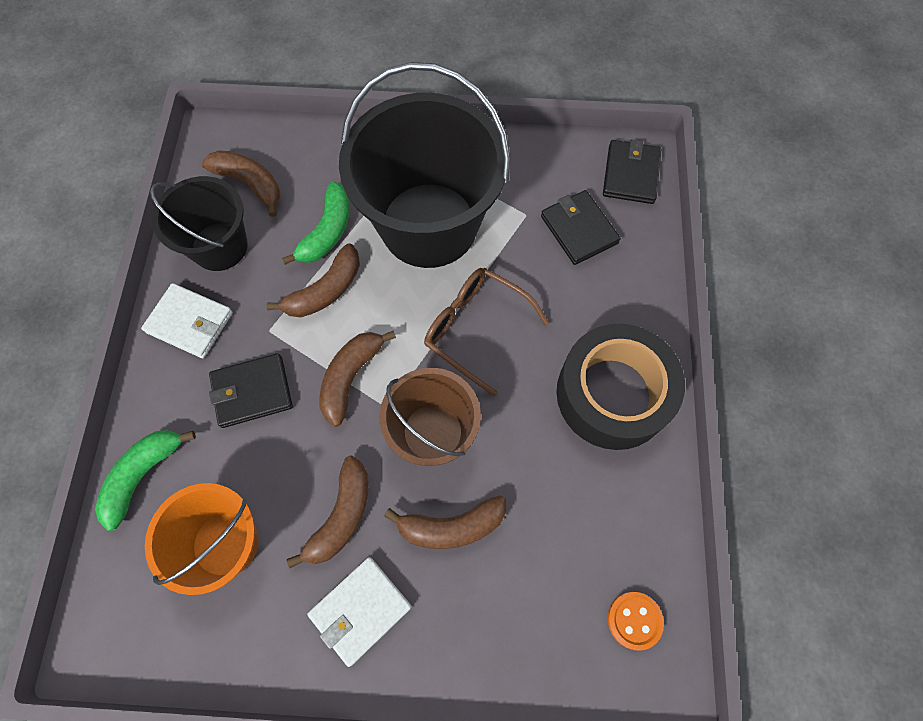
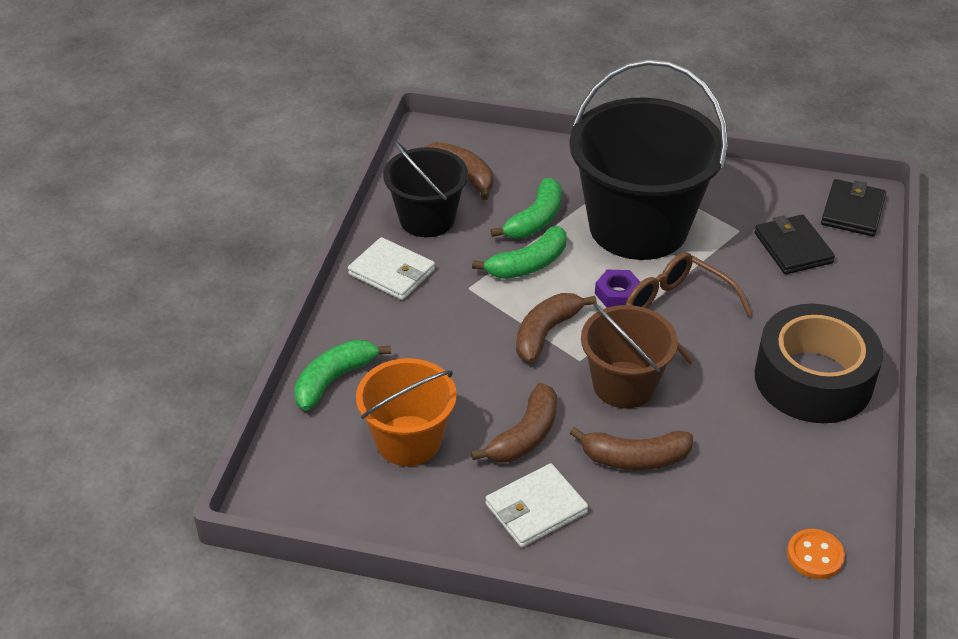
camera: 10 degrees right, 25 degrees down
black wallet [209,353,293,428] -> none
brown banana [266,243,360,317] -> green banana [472,226,566,279]
none -> purple nut [595,270,640,308]

